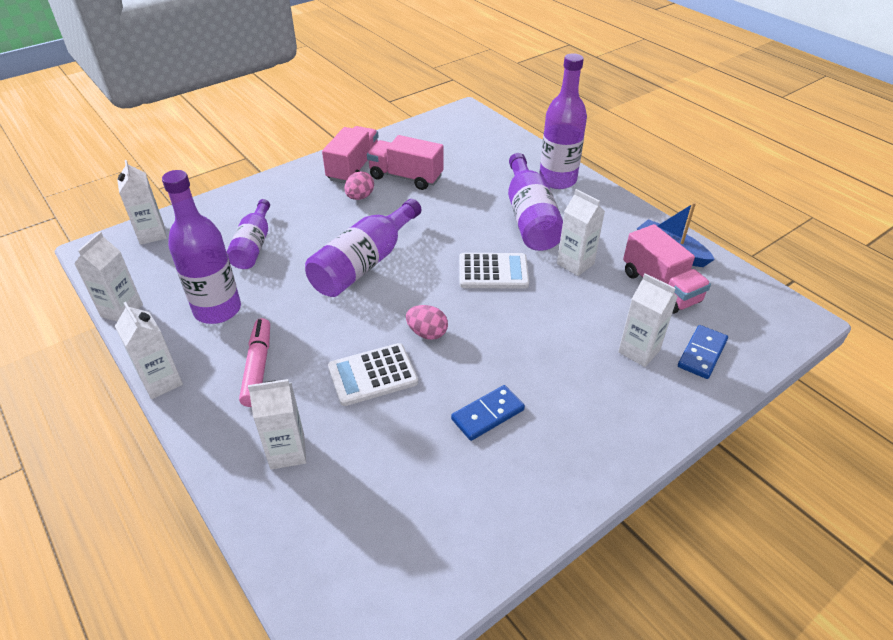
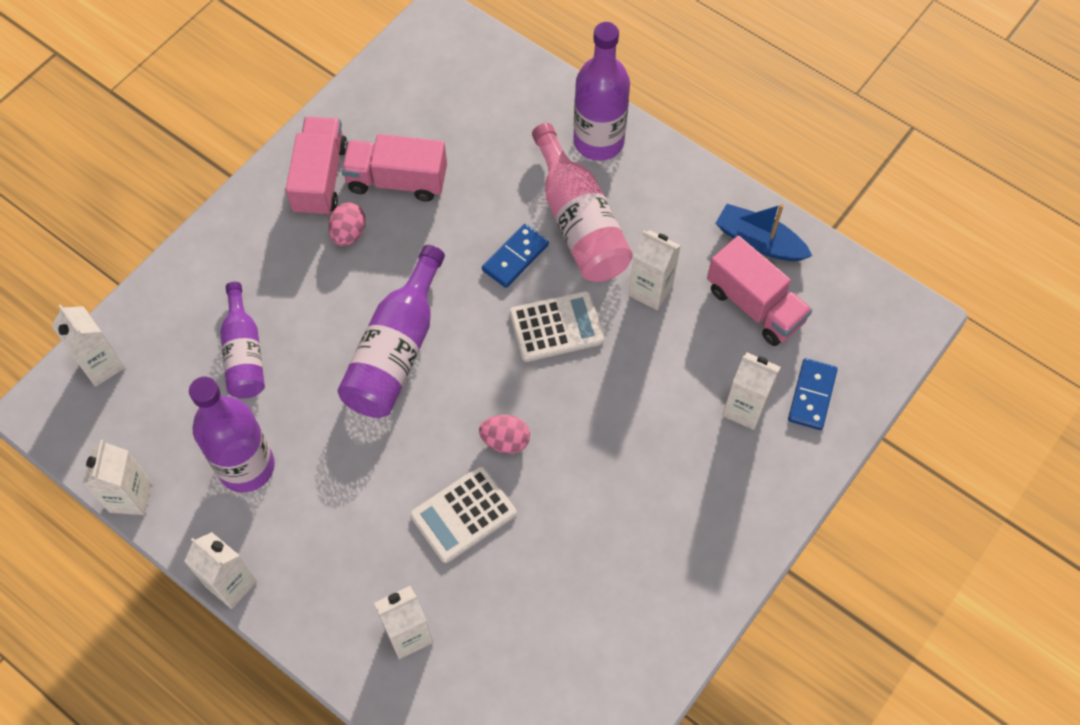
camera: 15 degrees left, 20 degrees up
pink marker [239,318,270,407] -> none
blue domino [451,385,525,441] -> blue domino moved to [482,224,549,288]
purple bottle [508,153,563,251] -> pink bottle [532,123,633,282]

